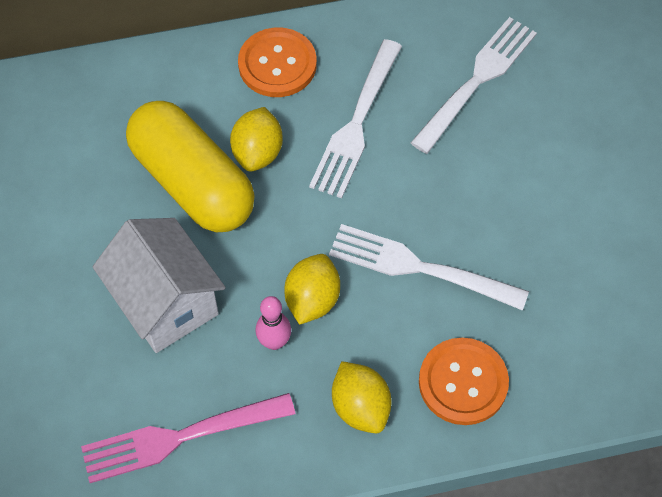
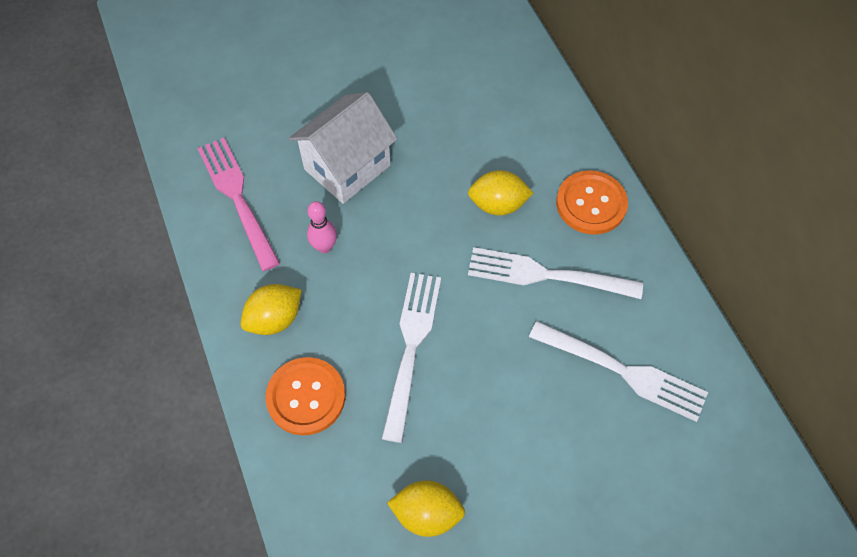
camera: 80 degrees right, 0 degrees up
yellow capsule [126,101,255,232] -> none
yellow lemon [284,254,340,325] -> yellow lemon moved to [387,480,465,537]

